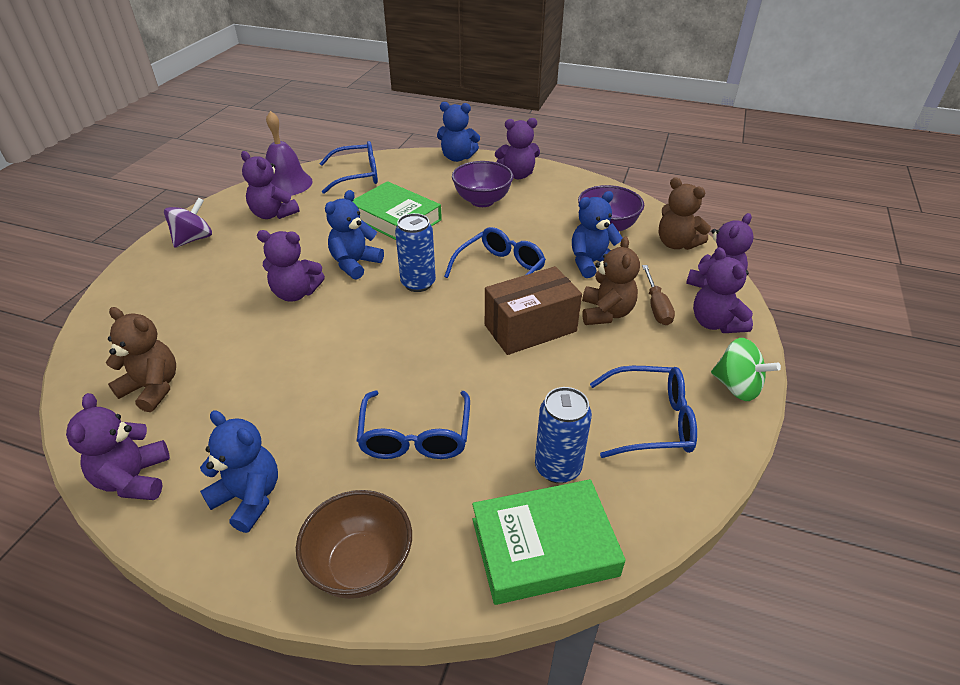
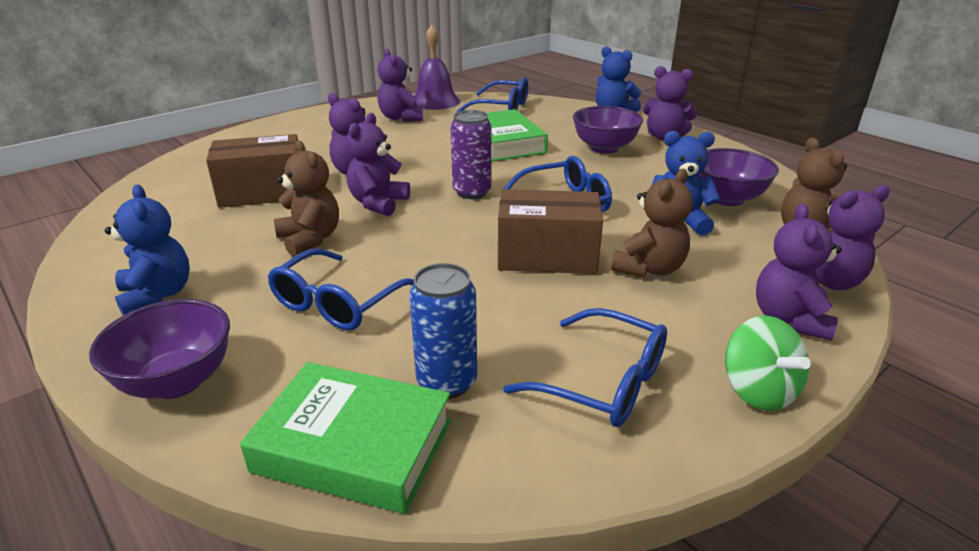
camera: 30 degrees right, 10 degrees down
purple teddy bear [66,393,170,500] -> purple teddy bear moved to [346,113,410,216]
brown teddy bear [106,307,176,412] -> brown teddy bear moved to [274,141,339,257]
purple spinning top [164,197,212,248] -> none
brown bowl [296,490,412,599] -> purple bowl [89,299,230,399]
blue teddy bear [325,190,384,280] -> none
blue can [395,213,436,292] -> purple can [450,110,491,199]
brown screwdriver [642,265,675,325] -> none
none -> brown box [206,134,298,208]

